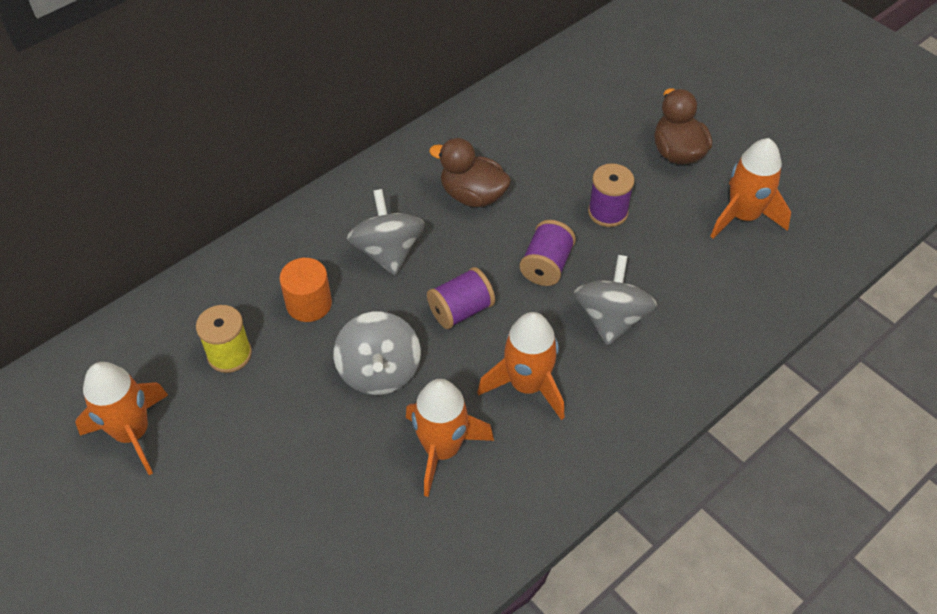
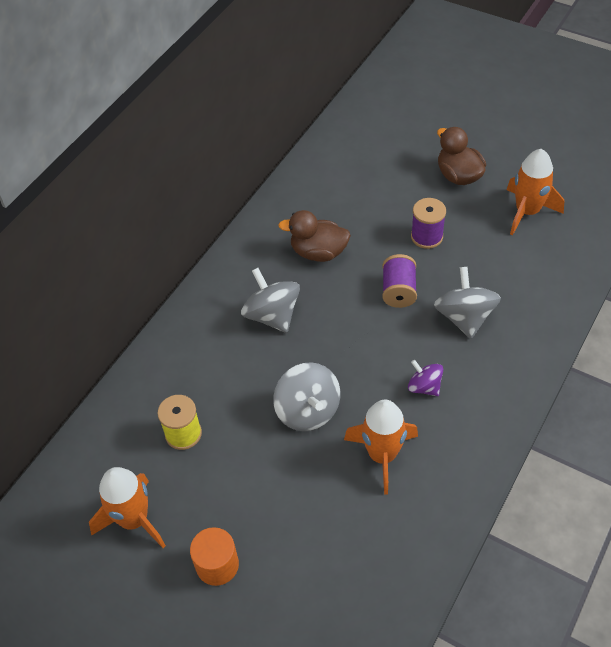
camera: 15 degrees left, 0 degrees up
orange cylinder [279,258,332,322] -> orange cylinder moved to [190,527,239,586]
purple spool [427,267,495,329] -> none
orange rocket [477,312,564,420] -> purple spinning top [408,360,443,396]

